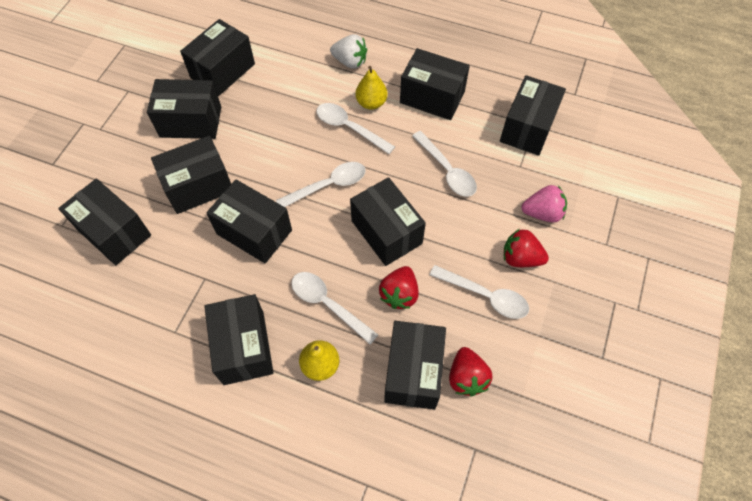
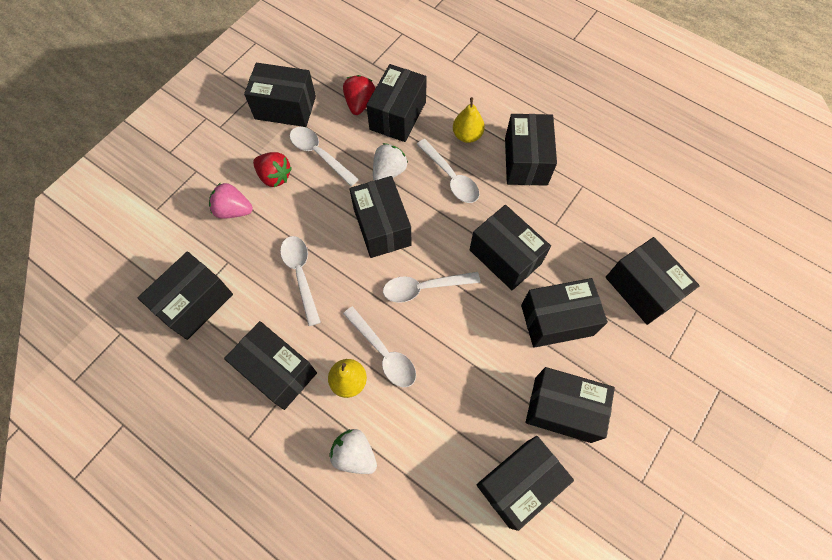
camera: 165 degrees left, 5 degrees up
red strawberry [379,266,418,309] -> white strawberry [373,143,408,181]
none -> black box [244,63,316,127]

